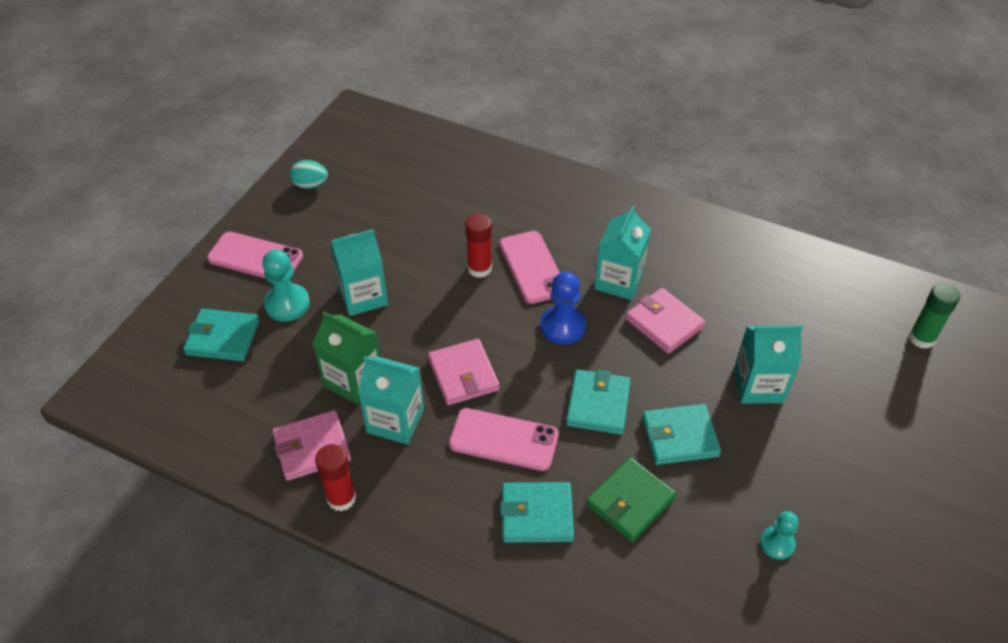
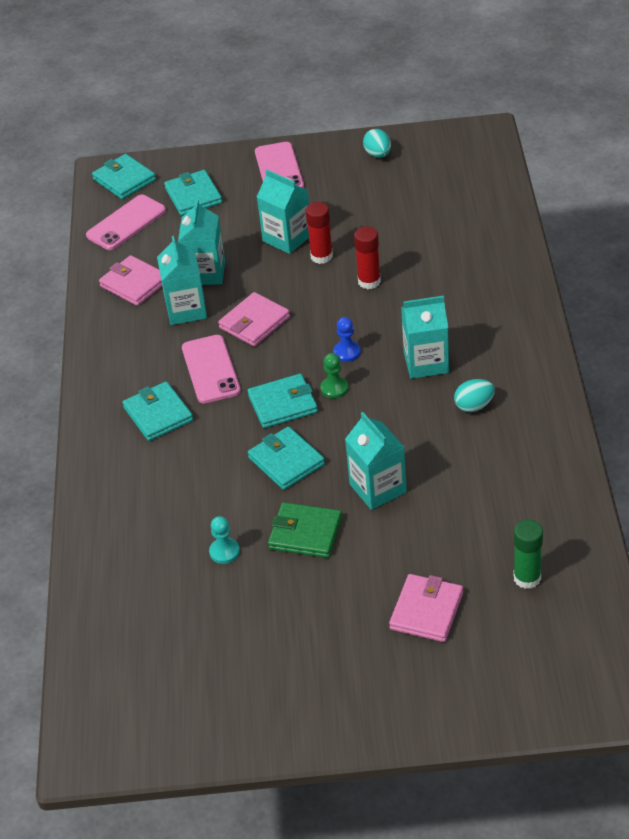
camera: 65 degrees right, 5 degrees down
turquoise pawn [262,249,310,322] -> none
green carton [313,311,380,404] -> turquoise carton [178,199,225,285]
red glue stick [315,444,356,511] -> red glue stick moved to [305,202,333,264]
pink phone [500,231,560,304] -> pink phone moved to [86,195,166,250]
blue pawn [540,272,586,344] -> blue pawn [333,317,361,362], size x0.64
green wallet [586,457,676,542] -> green wallet moved to [268,502,342,558]
pink wallet [626,288,705,354] -> pink wallet moved to [389,574,463,642]
none -> turquoise wallet [92,154,156,199]
none -> green pawn [321,353,348,398]
none -> turquoise egg [454,379,495,412]

